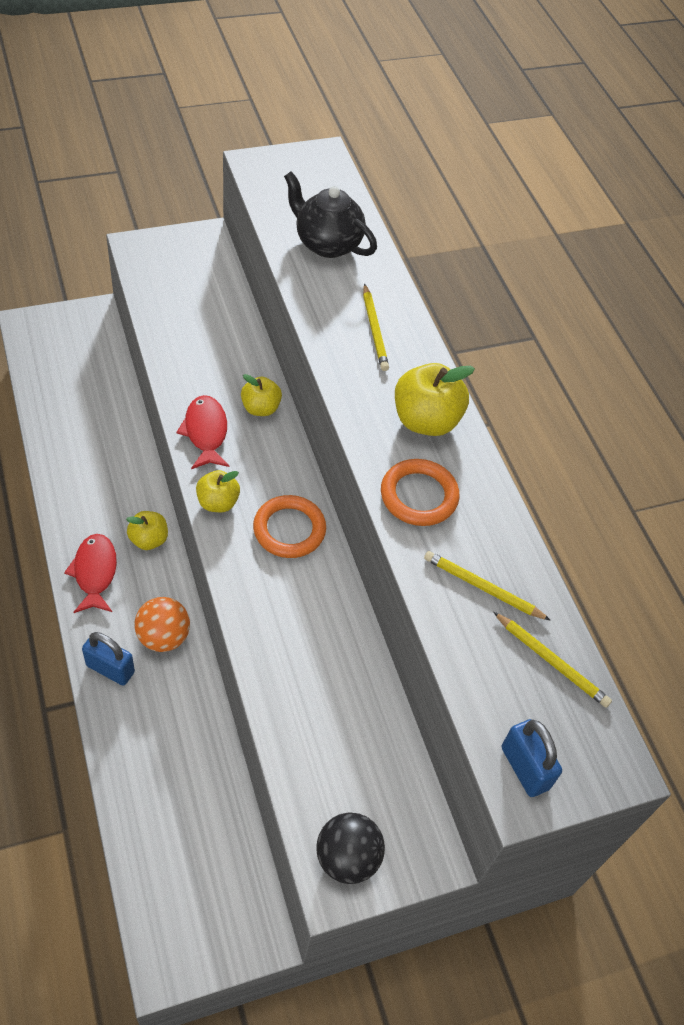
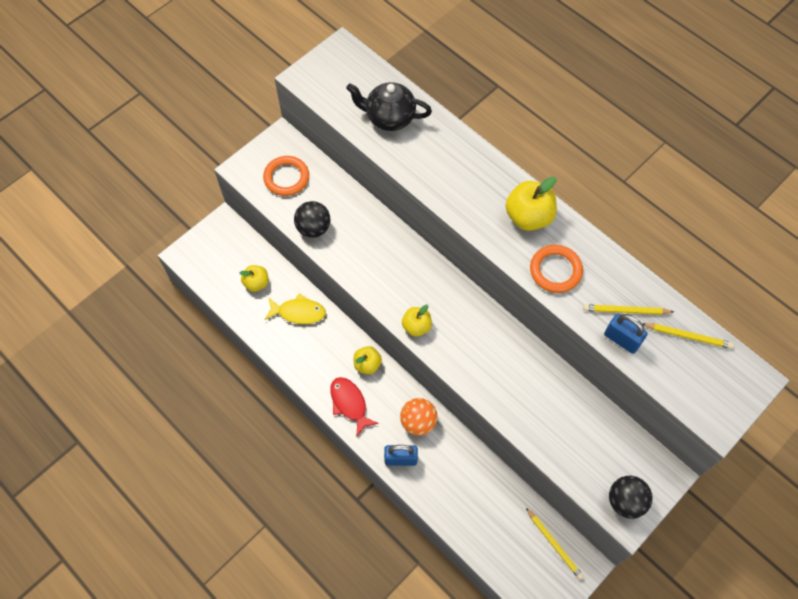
camera: 20 degrees left, 10 degrees up
red fish [176,395,229,469] -> none
yellow apple [241,374,282,416] -> yellow apple moved to [240,265,268,292]
orange ring [253,495,326,558] -> orange ring moved to [263,156,309,196]
yellow pencil [363,283,389,371] -> yellow pencil moved to [526,508,584,580]
blue padlock [502,719,562,797] -> blue padlock moved to [604,314,648,354]
none -> yellow fish [264,293,326,324]
none -> black ball [294,201,330,238]

